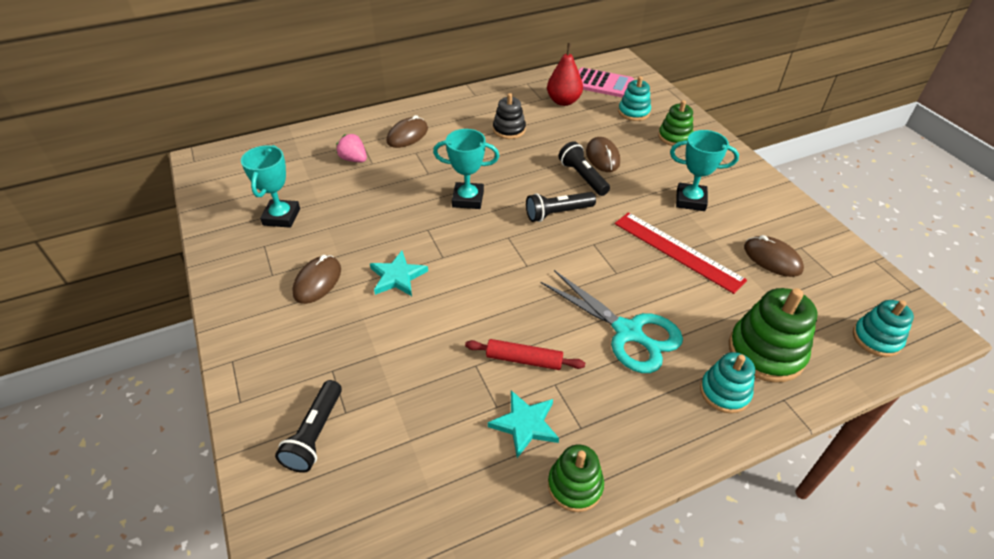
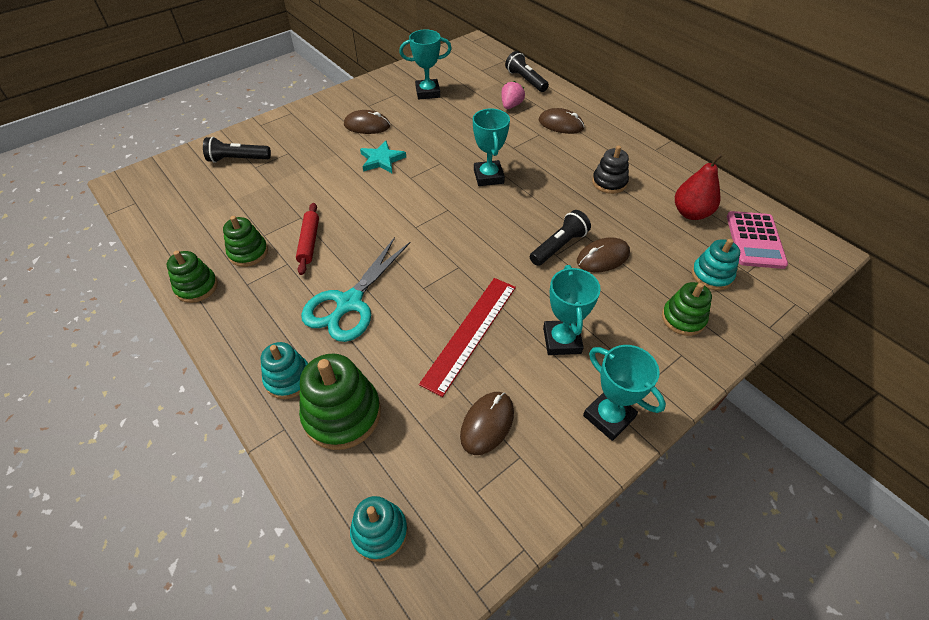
camera: 75 degrees right, 5 degrees up
turquoise star [488,390,559,458] -> green stacking toy [223,216,268,267]
black flashlight [526,192,596,222] -> black flashlight moved to [505,51,549,92]
none -> turquoise trophy [583,345,666,441]

